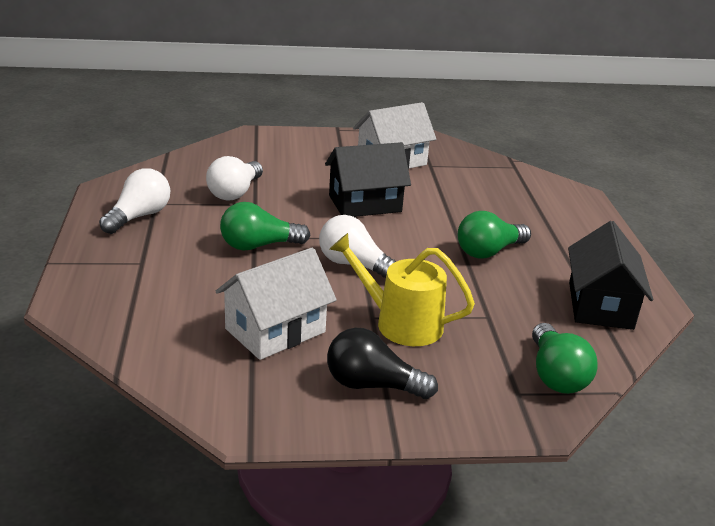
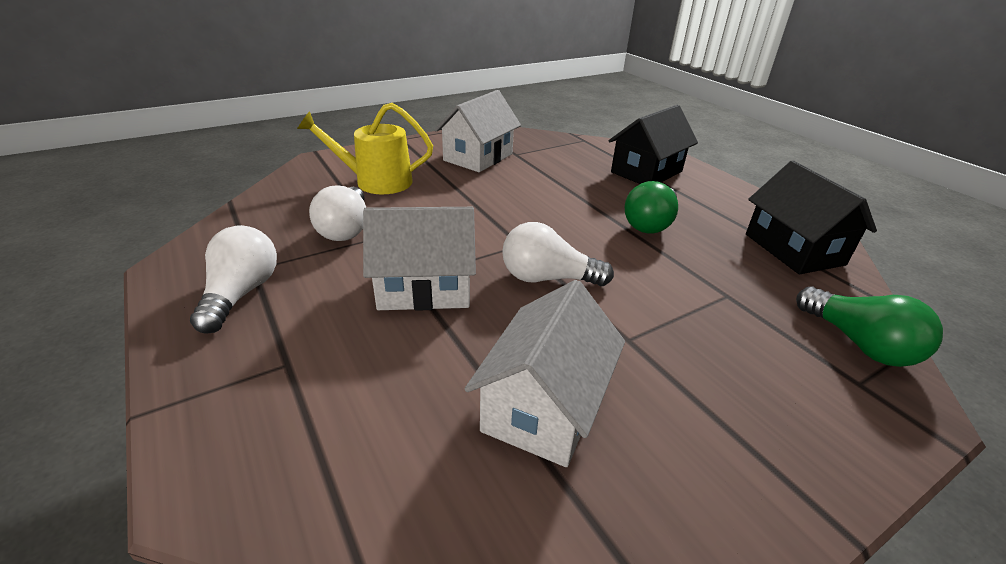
camera: 25 degrees left, 5 degrees up
green light bulb [220,202,310,251] -> white house [363,207,476,311]
black house [325,142,411,217] -> black house moved to [608,105,698,184]
black light bulb [327,328,438,399] -> none
yellow watering can [330,233,475,346] -> yellow watering can moved to [297,103,433,194]

